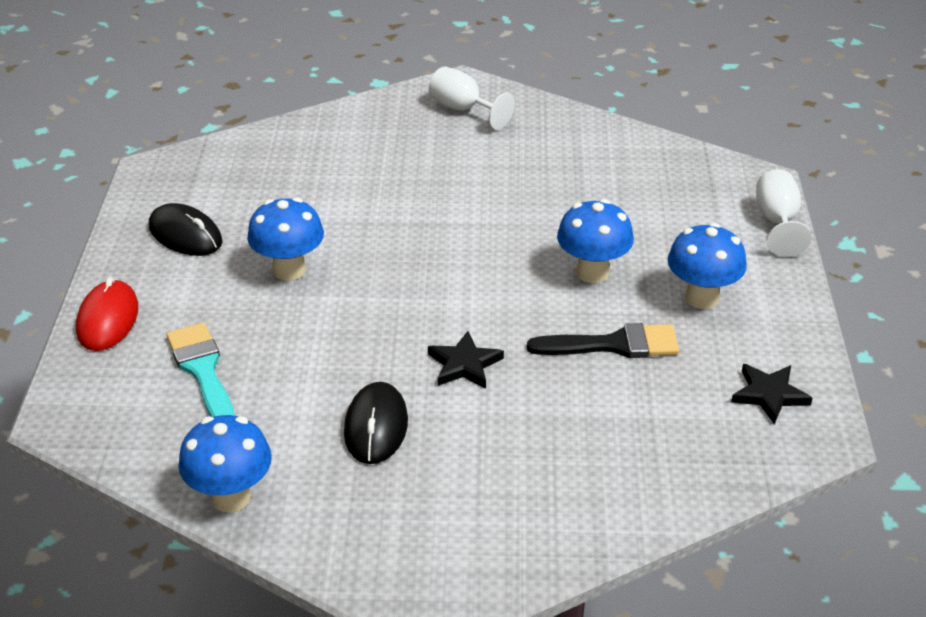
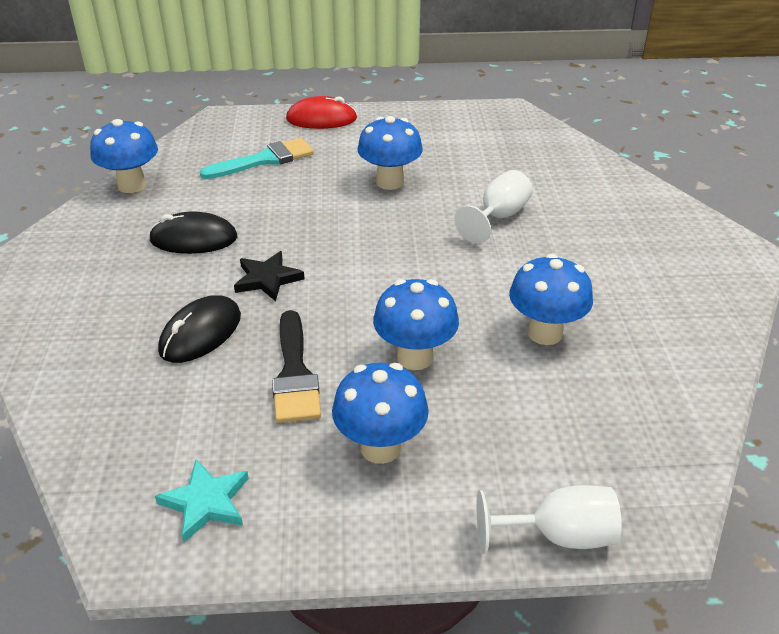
camera: 85 degrees right, 0 degrees up
black mouse [149,203,223,256] -> black mouse moved to [158,295,241,363]
white goblet [429,66,515,130] -> white goblet moved to [454,170,533,244]
black star [731,364,812,424] -> turquoise star [155,459,249,542]
none -> blue mushroom [509,254,593,345]

